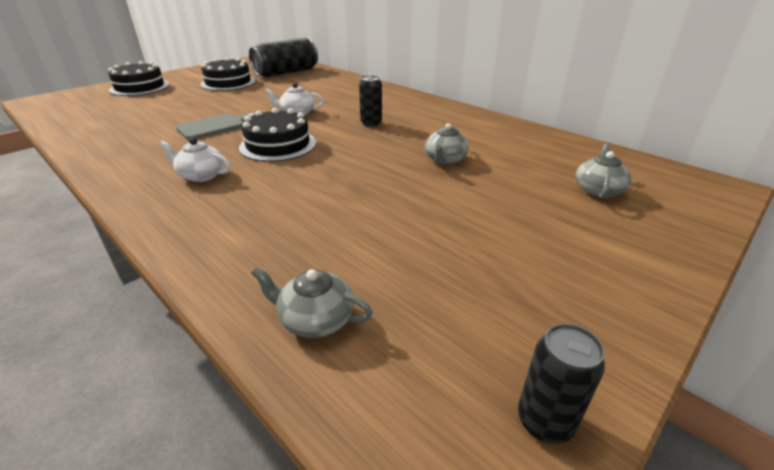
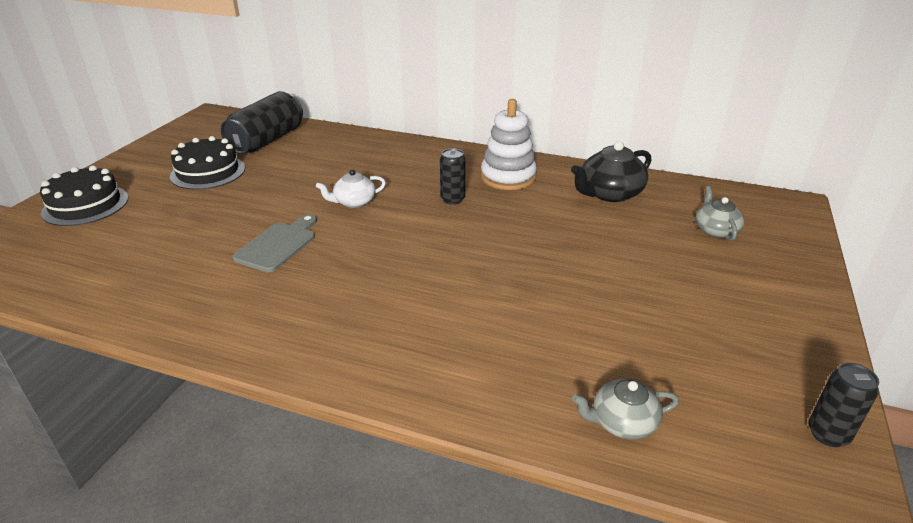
camera: 25 degrees left, 0 degrees up
white teapot [160,138,231,182] -> none
black cake [239,108,316,162] -> none
grey teapot [425,123,469,165] -> none
none -> white stacking toy [481,99,537,190]
none -> black teapot [571,141,651,202]

